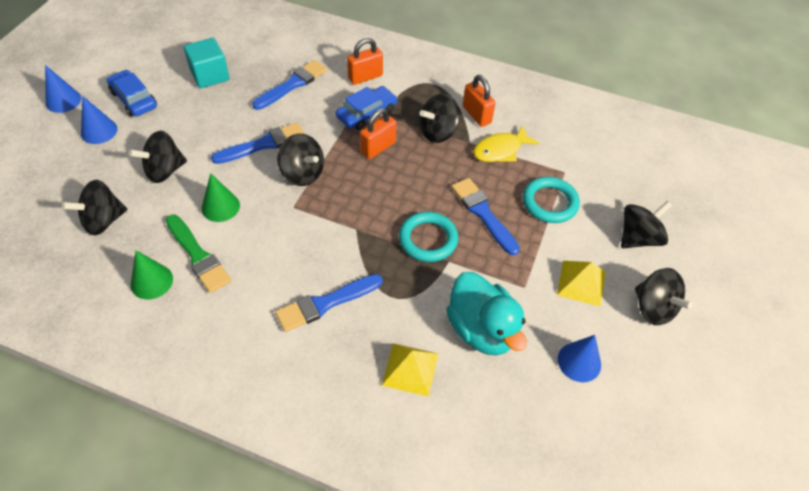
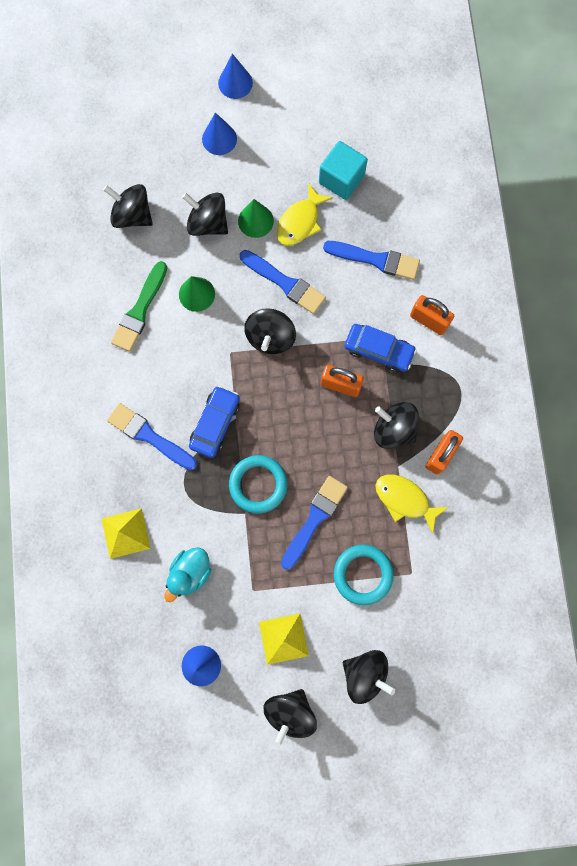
camera: 65 degrees right, 25 degrees up
blue car [107,70,157,116] -> blue car moved to [189,386,240,458]
green cone [131,250,173,299] -> green cone moved to [238,199,274,238]
turquoise duck [446,272,527,355] -> turquoise duck [165,547,211,602], size x0.64
none -> yellow fish [277,183,333,246]

